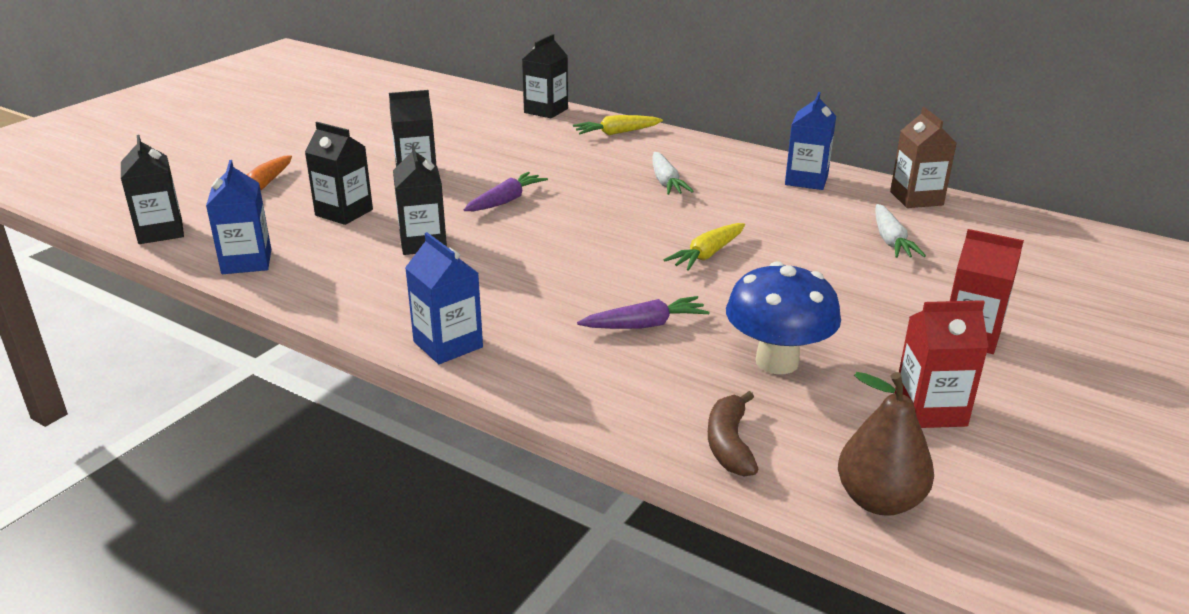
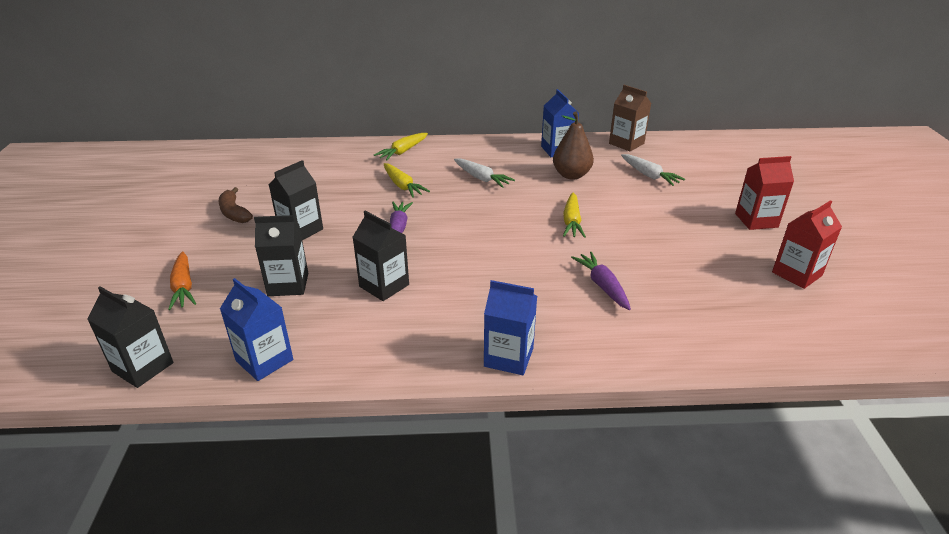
camera: 35 degrees left, 5 degrees up
black carton [522,34,568,118] -> none
purple carrot [577,296,710,329] -> purple carrot turned 60 degrees counterclockwise [571,252,631,310]
brown banana [708,391,759,477] -> brown banana moved to [218,187,253,223]
blue mushroom [726,261,841,374] -> none
brown pear [838,372,934,516] -> brown pear moved to [553,111,594,180]
none -> yellow carrot [384,163,430,198]

